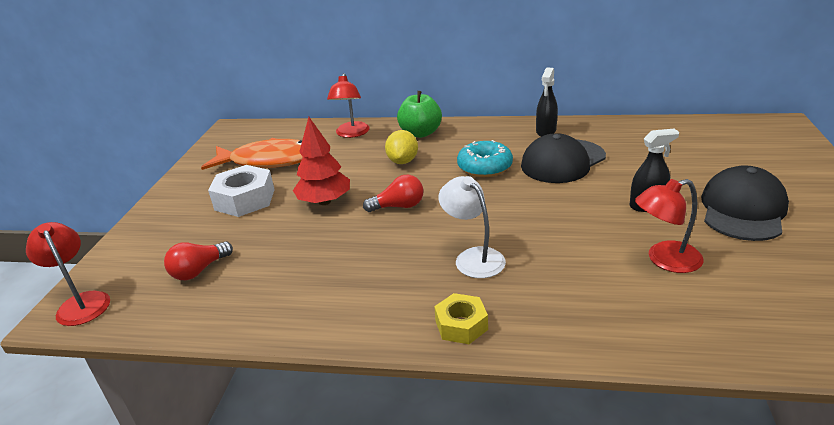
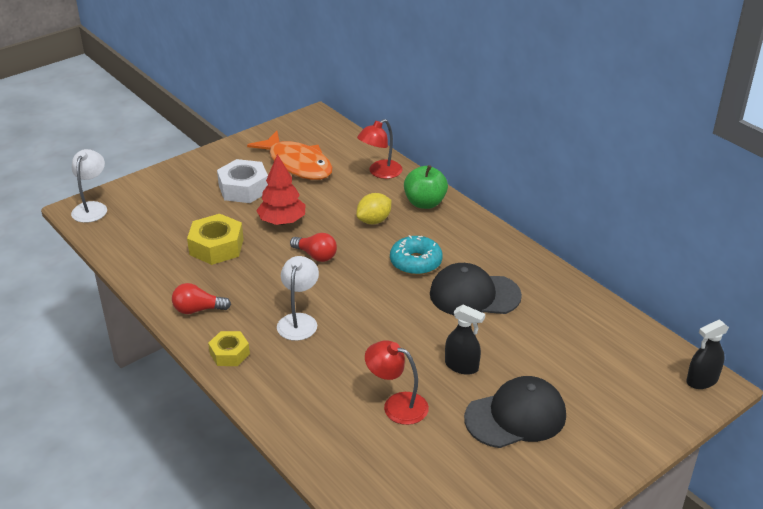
camera: 40 degrees right, 5 degrees up
red lamp [26,222,110,326] -> white lamp [71,149,107,223]
red light bulb [164,241,233,280] -> red light bulb moved to [172,283,231,314]
black spray bottle [536,68,558,137] -> black spray bottle moved to [686,319,729,389]
none -> yellow nut [187,214,244,265]

